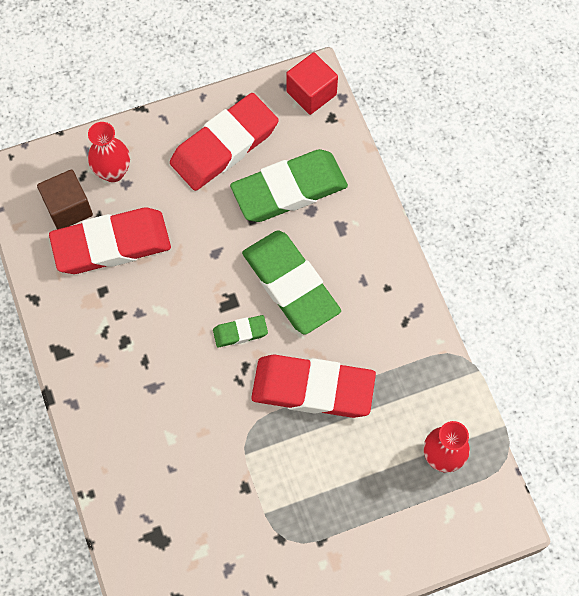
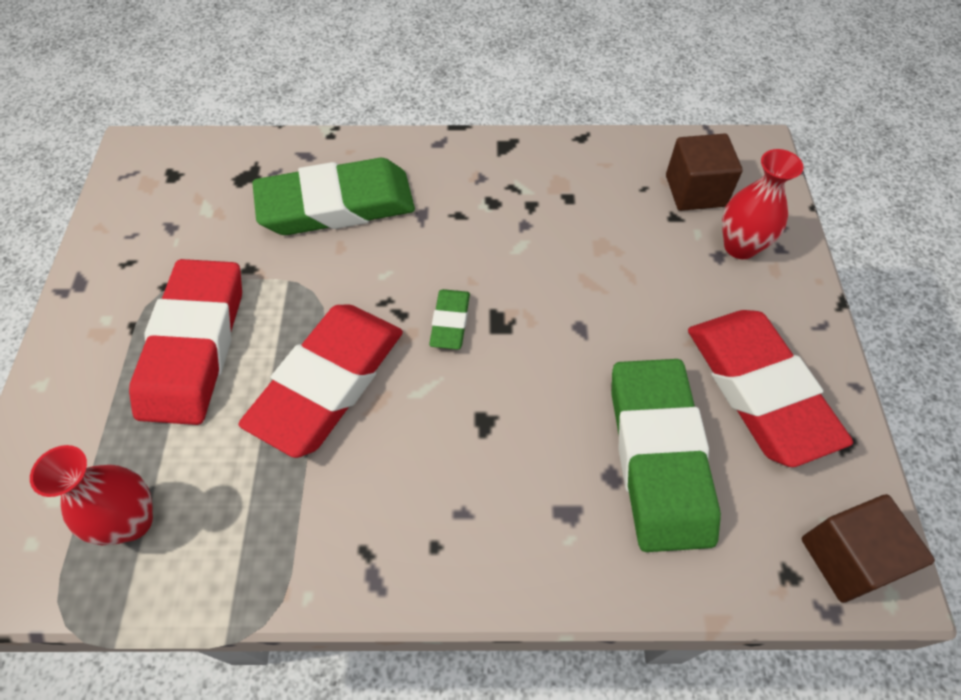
camera: 110 degrees right, 10 degrees down
red eraser [49,208,171,274] -> red eraser moved to [129,259,242,425]
green eraser [242,230,341,335] -> green eraser moved to [252,158,415,235]
red cube [286,52,338,115] -> brown cube [802,494,935,603]

